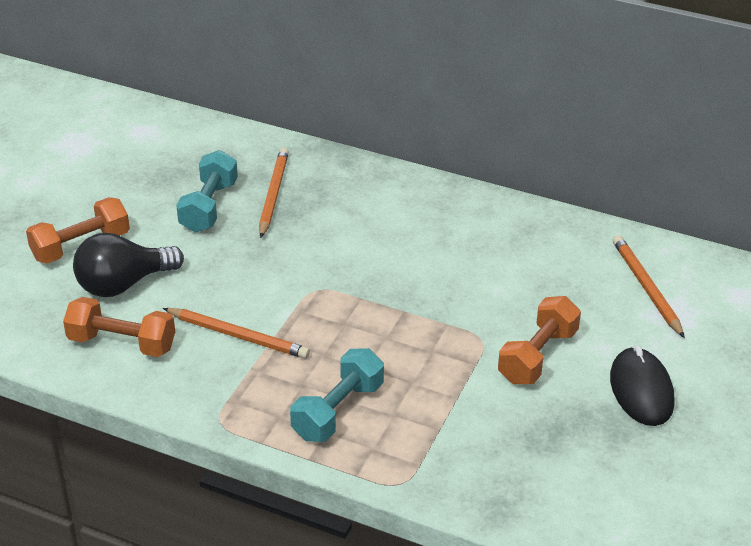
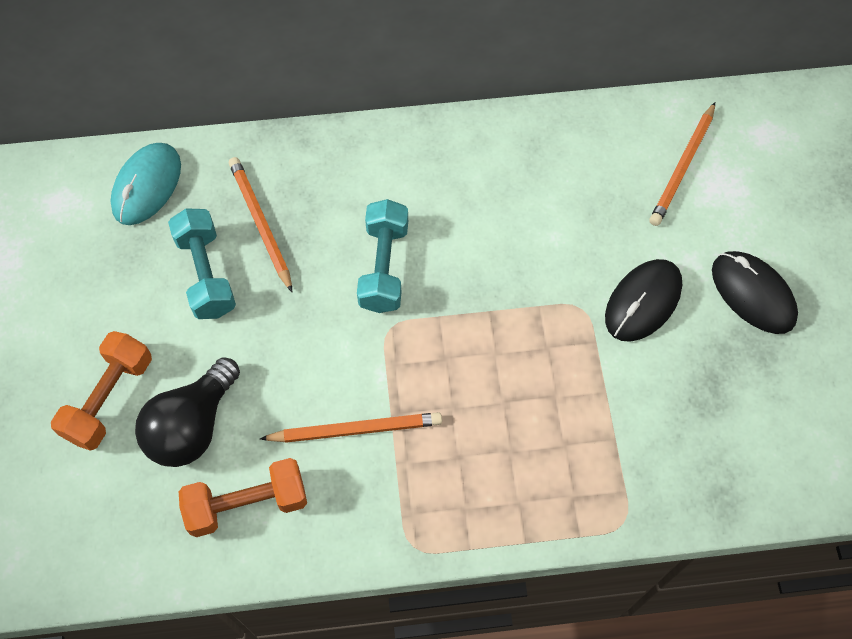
camera: 30 degrees left, 25 degrees up
turquoise dumbbell [290,348,384,442] -> turquoise dumbbell moved to [357,199,408,313]
orange dumbbell [498,296,581,384] -> black mouse [605,259,682,342]
orange pencil [613,235,685,338] -> orange pencil turned 105 degrees counterclockwise [649,102,715,226]
none -> turquoise mouse [111,143,181,225]

